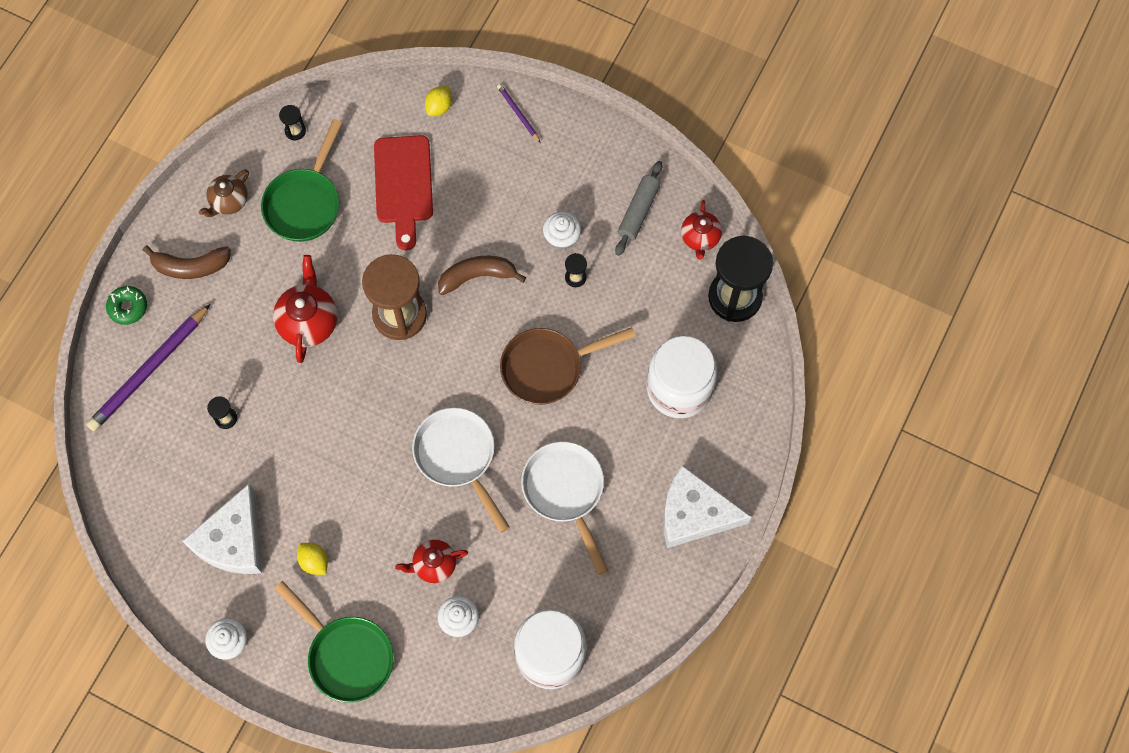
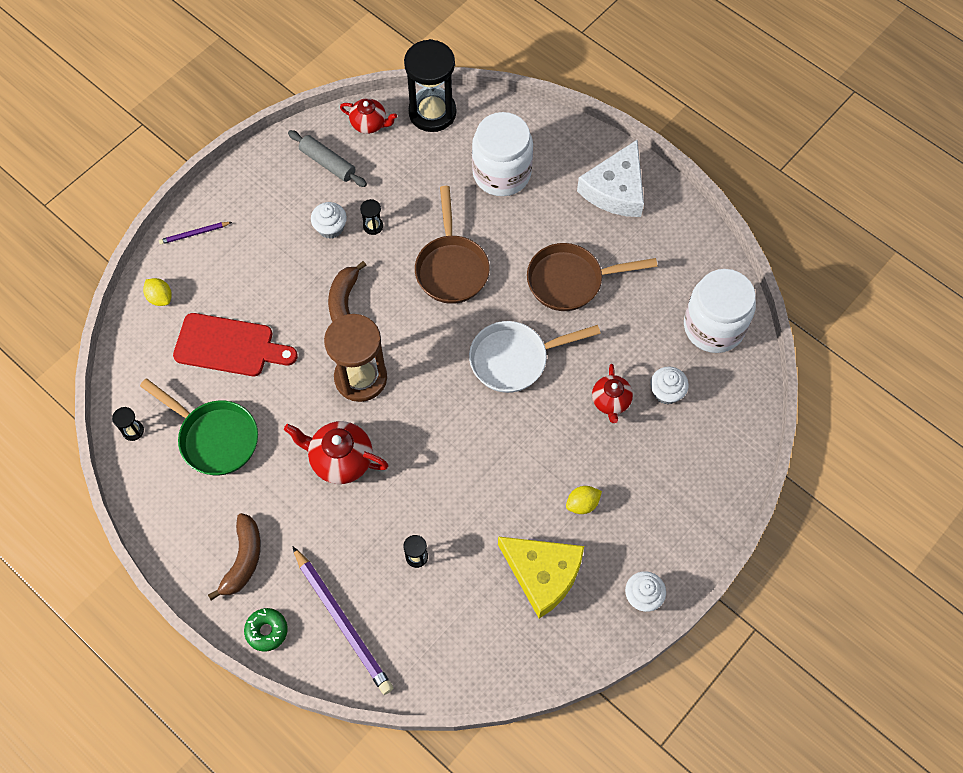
camera: 75 degrees left, 5 degrees down
white cheese [182,483,262,574] -> yellow cheese [498,536,584,618]
brown teapot [199,169,249,217] -> none
green pan [274,581,394,703] -> none
white pan [521,441,608,575] -> brown pan [527,243,657,311]

